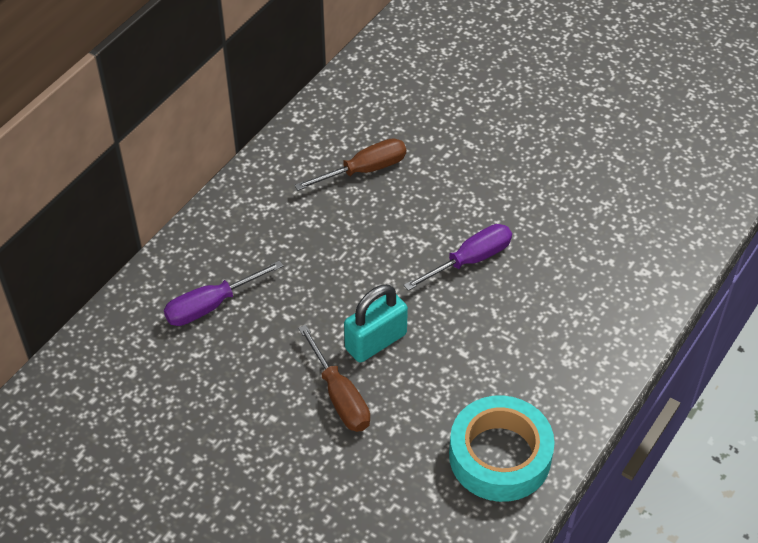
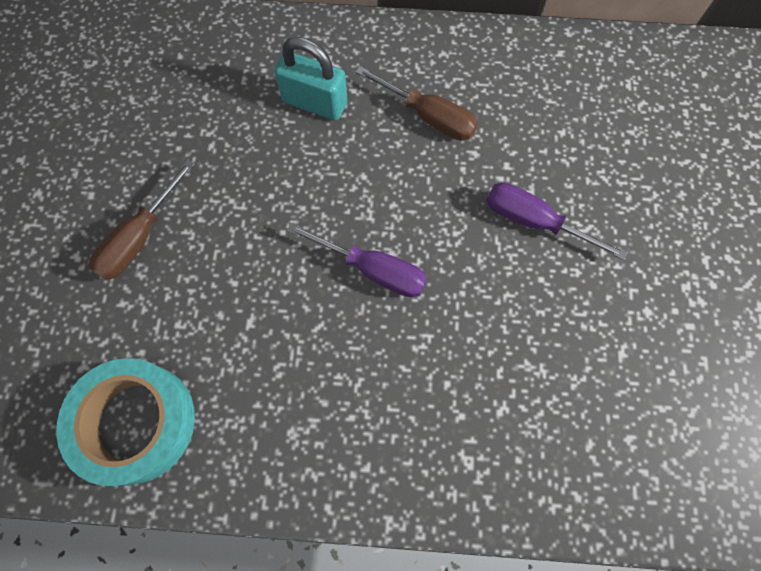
camera: 60 degrees right, 20 degrees up
purple screwdriver [164,260,283,326] -> purple screwdriver moved to [486,183,628,260]
turquoise padlock [344,285,408,363] -> turquoise padlock moved to [275,37,348,120]

